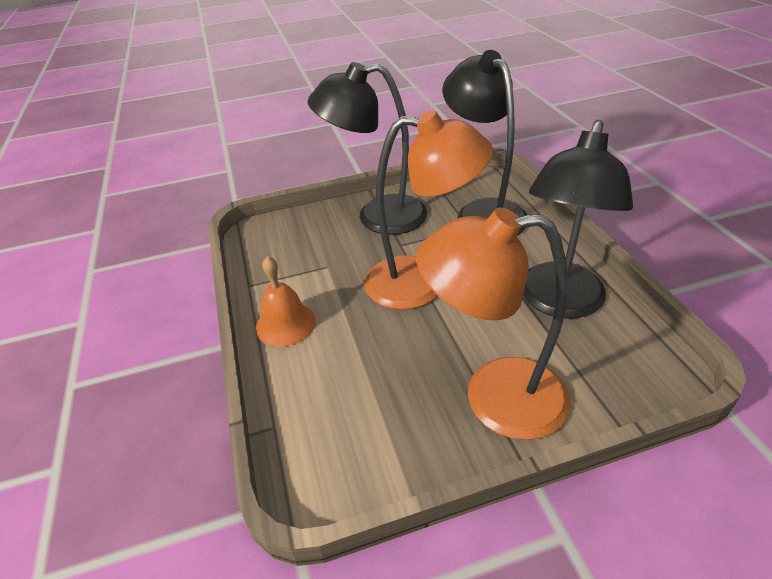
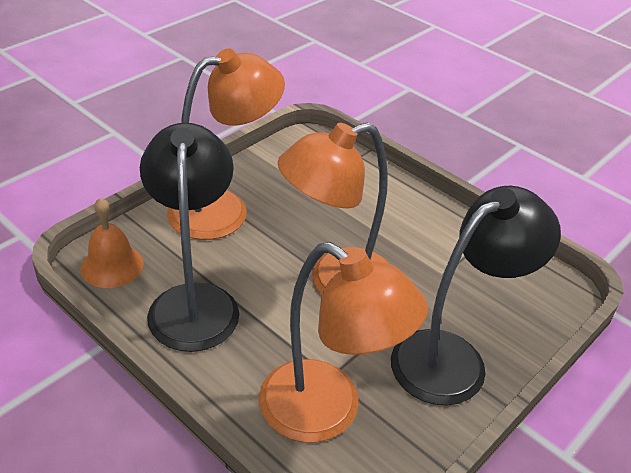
camera: 145 degrees right, 0 degrees up
orange bell [256,256,316,347] -> orange bell moved to [81,197,144,288]
black lamp [442,50,527,235] -> orange lamp [259,242,428,442]

